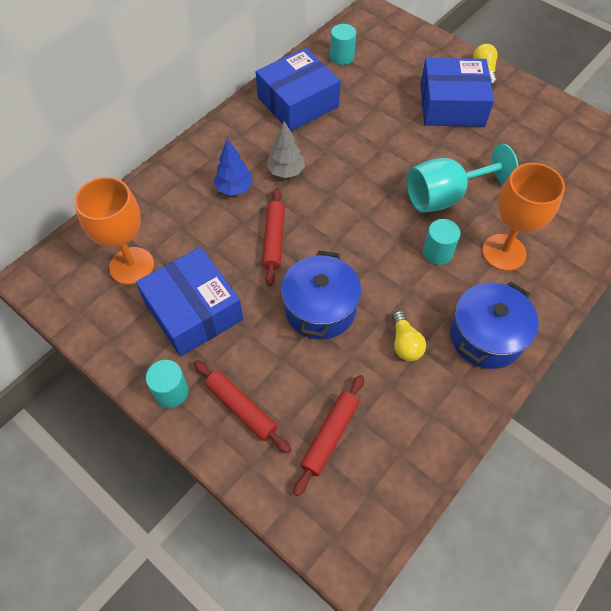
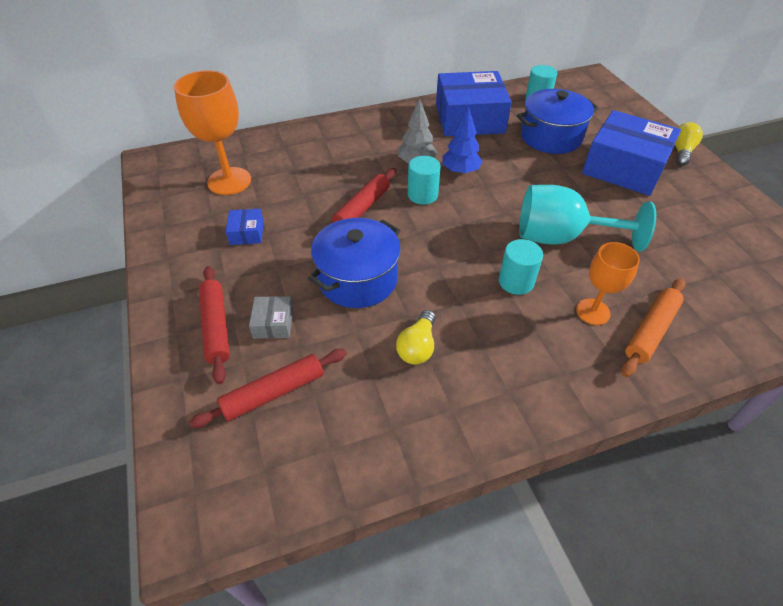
camera: 30 degrees right, 10 degrees down
blue box [136,247,243,357] -> blue box [226,209,264,245], size x0.42
turquoise cylinder [146,360,189,408] -> turquoise cylinder moved to [408,156,441,205]
blue tree [213,139,253,196] -> blue tree moved to [442,106,483,175]
blue pot [450,281,538,369] -> blue pot moved to [517,89,599,154]
orange goblet [482,163,565,271] -> orange goblet [576,242,640,325], size x0.62
none -> grey box [249,296,293,339]
none -> orange rolling pin [621,278,685,377]

